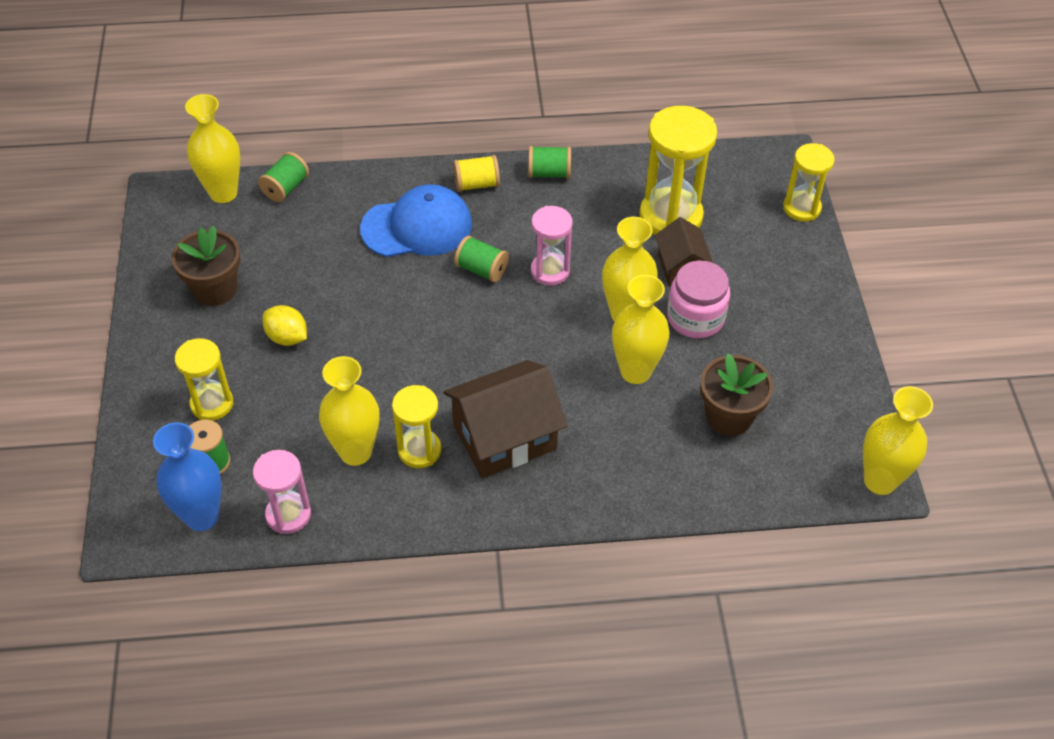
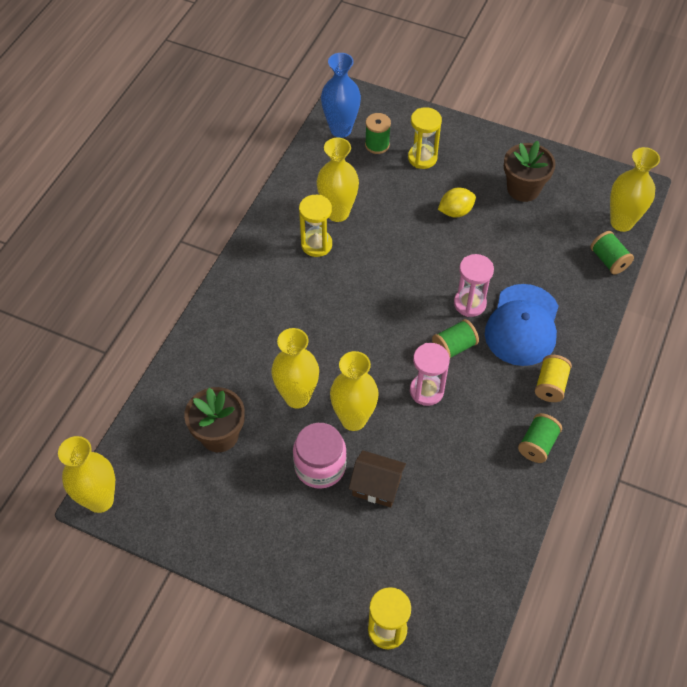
camera: 120 degrees right, 5 degrees up
pink hourglass [253,450,311,534] -> pink hourglass moved to [454,254,494,317]
brown house [443,360,567,478] -> none
yellow hourglass [639,106,717,235] -> none

